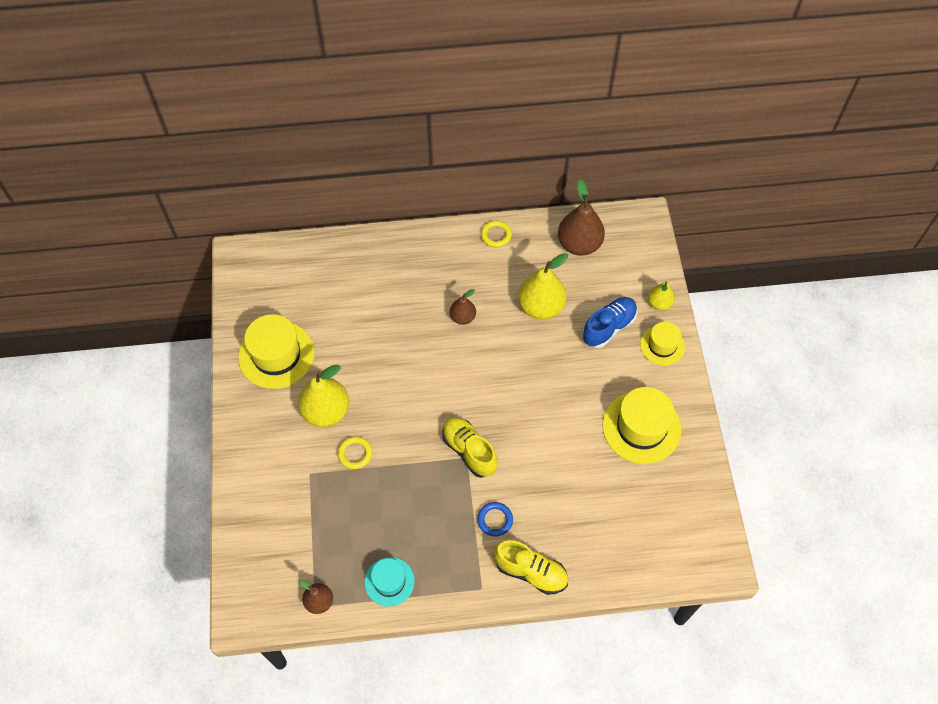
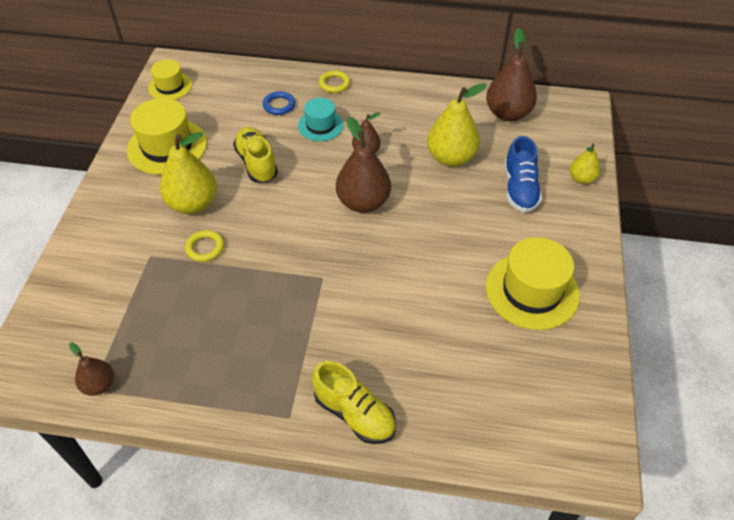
camera: 15 degrees right, 10 degrees down
turquoise hat [365,557,415,607] -> turquoise hat moved to [298,98,344,141]
yellow shoe [442,417,498,478] -> yellow shoe moved to [233,127,278,183]
blue ring [477,502,513,536] -> blue ring moved to [263,91,295,115]
yellow ring [481,221,512,247] -> yellow ring moved to [319,70,350,93]
blue shoe [582,297,638,348] -> blue shoe turned 120 degrees clockwise [504,136,542,213]
yellow hat [640,322,685,365] -> yellow hat moved to [148,60,192,100]
none -> brown pear [336,117,391,213]

